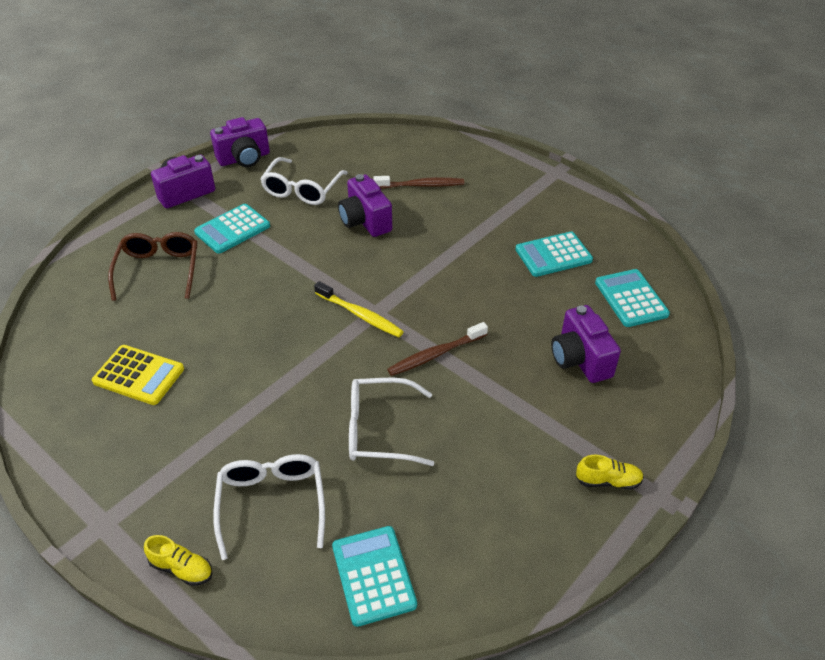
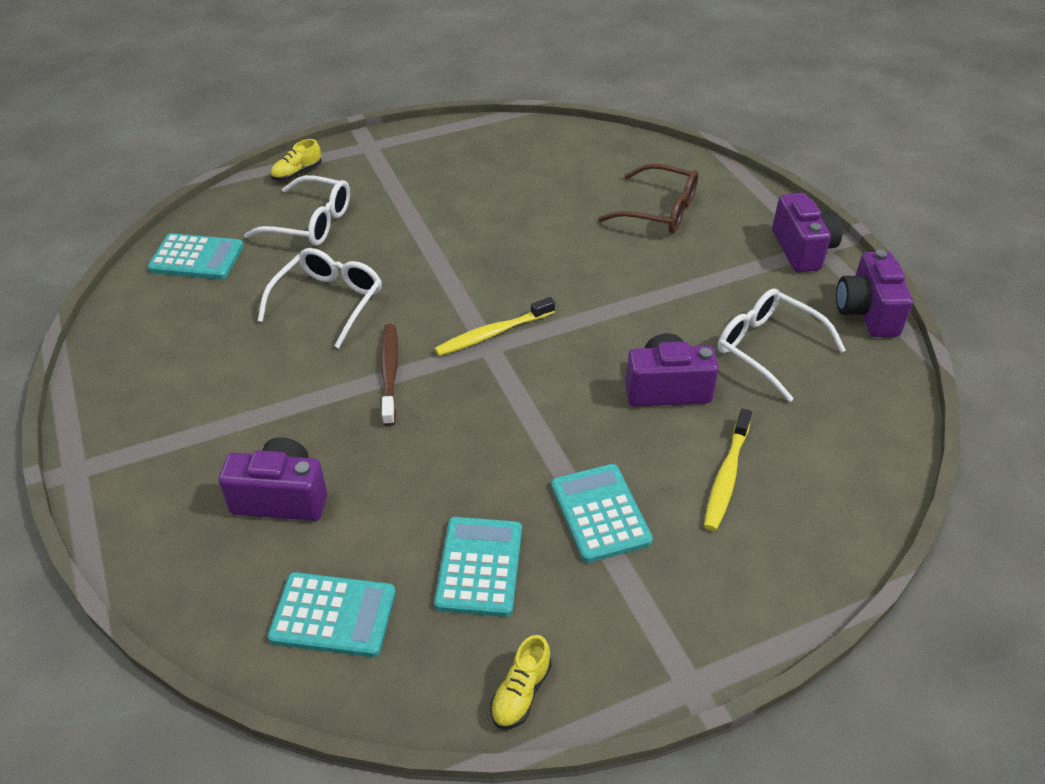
camera: 115 degrees right, 0 degrees up
yellow calculator [92,345,184,405] -> none
turquoise calculator [194,204,270,254] -> turquoise calculator moved to [551,464,653,563]
brown toothbrush [373,176,464,189] -> yellow toothbrush [704,408,752,531]
yellow shoe [576,454,644,490] -> yellow shoe moved to [490,635,552,729]

